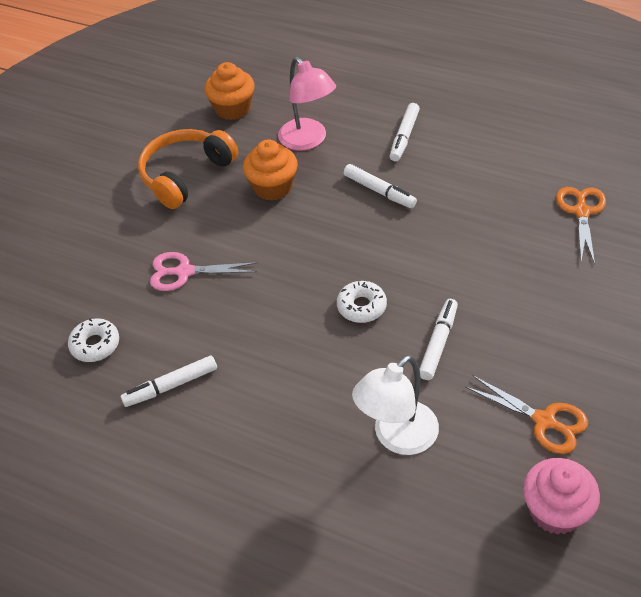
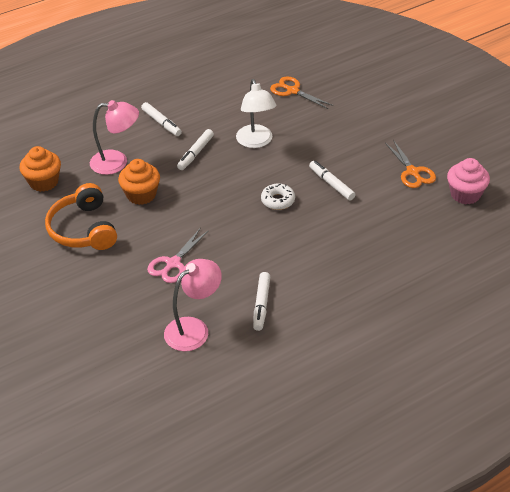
camera: 60 degrees left, 5 degrees down
white donut [68,318,119,362] -> pink lamp [164,259,222,351]
white marker [344,164,417,208] -> white marker turned 135 degrees clockwise [177,129,214,170]
white lamp [352,355,439,455] -> white lamp moved to [236,79,276,148]
orange scissors [465,376,588,454] -> orange scissors turned 90 degrees clockwise [385,140,436,188]

